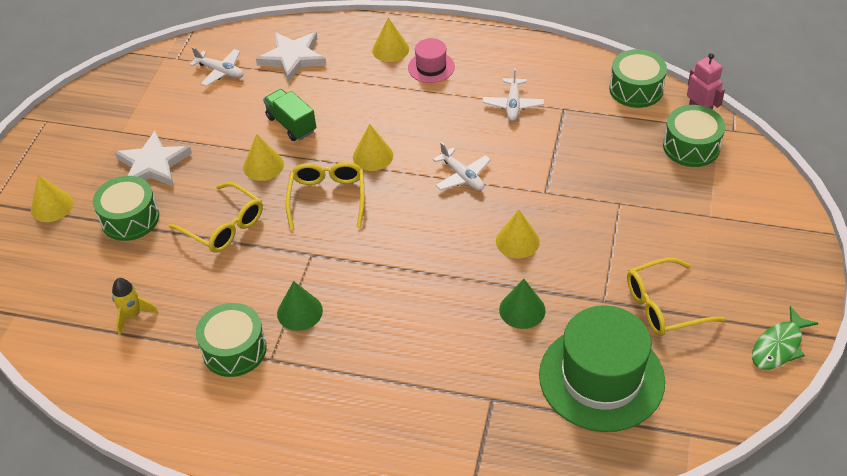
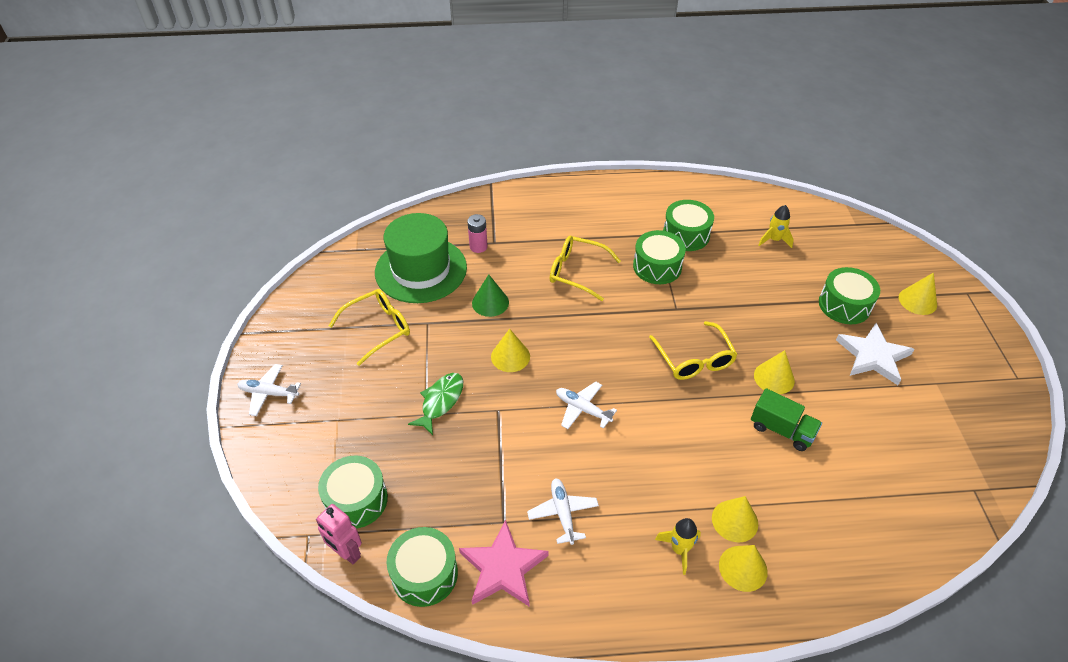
camera: 160 degrees right, 0 degrees up
yellow glasses [169,182,263,253] -> yellow glasses moved to [550,236,621,301]
white plane [189,47,243,86] -> white plane moved to [237,364,301,416]
white star [256,32,327,82] -> none
green cone [277,281,323,331] -> green drum [633,230,686,284]
yellow cone [353,124,393,171] -> yellow cone moved to [712,496,758,543]
pink hat [408,38,455,83] -> yellow rocket [655,518,701,575]
green fish [752,306,819,370] -> green fish moved to [408,373,463,435]
none -> pink star [459,520,549,607]
none -> pink battery [467,214,488,253]

